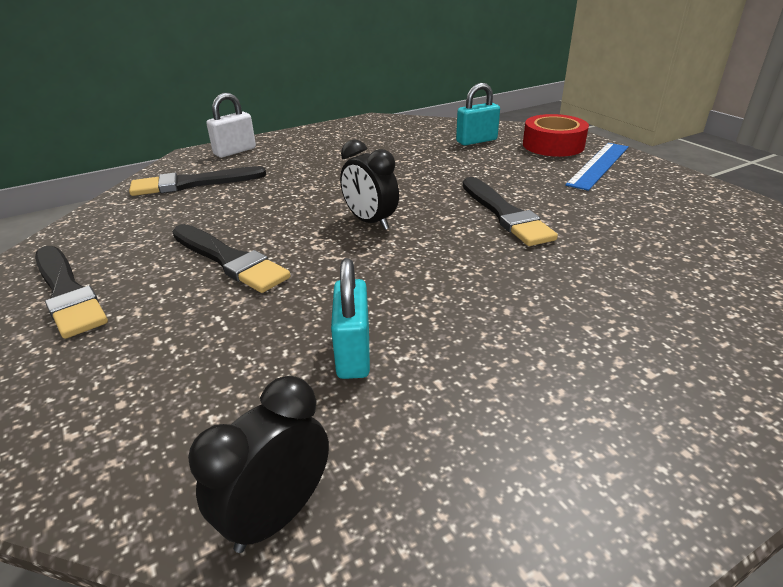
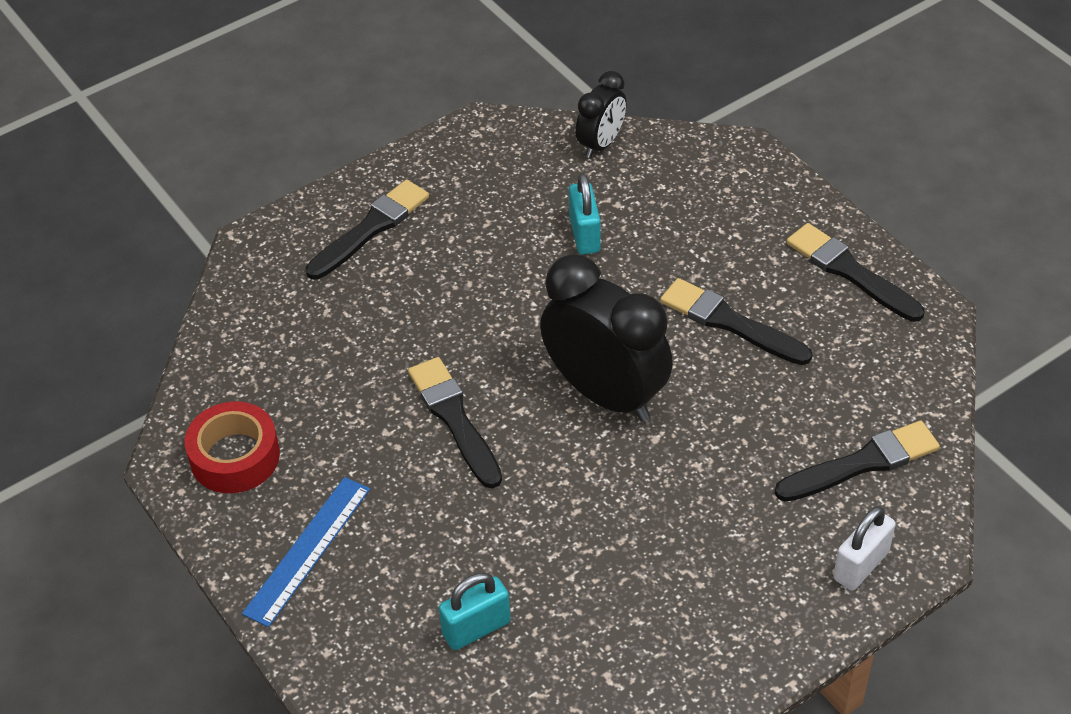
camera: 175 degrees right, 15 degrees up
black clock [340,139,399,230] -> black clock [540,254,673,421], size x1.87
red tape [523,114,589,157] -> red tape moved to [185,401,280,493]
none -> black brush [306,179,429,280]

